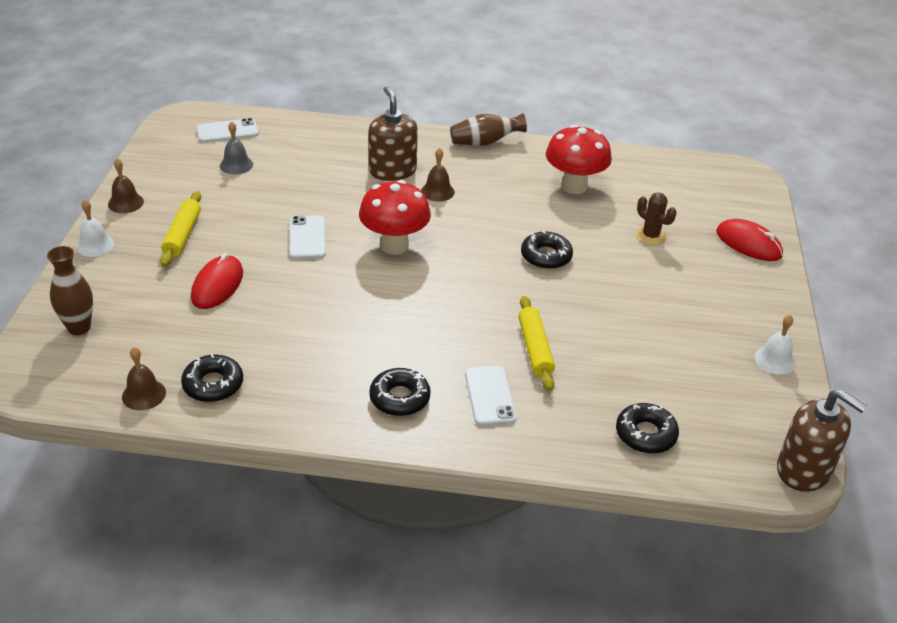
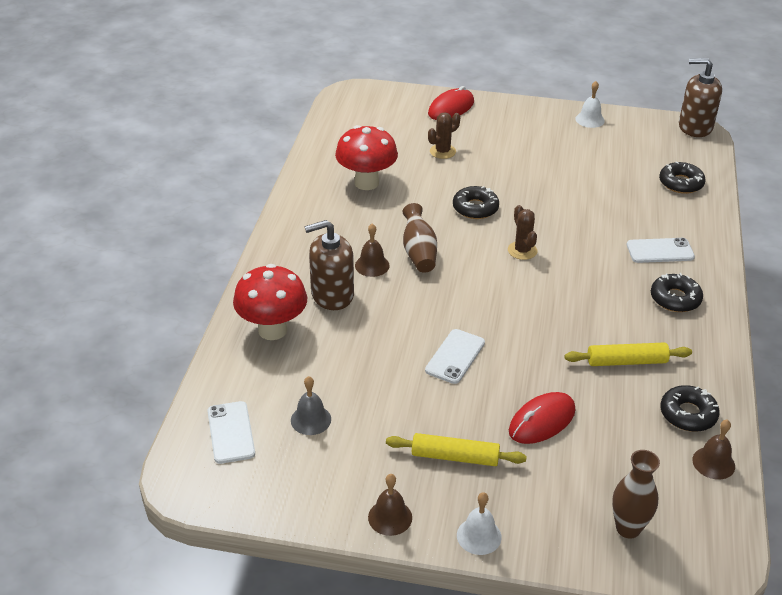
camera: 85 degrees left, 0 degrees up
red mouse [191,253,243,309] -> red mouse turned 60 degrees counterclockwise [509,392,575,444]
white phone [289,215,326,259] -> white phone turned 60 degrees counterclockwise [425,329,485,384]
red mushroom [359,180,431,255] -> red mushroom moved to [233,264,307,340]
brown vase [450,113,527,146] -> brown vase moved to [403,203,437,273]
yellow rolling pin [518,296,555,391] -> yellow rolling pin moved to [565,342,692,366]
brown soap dispenser [777,389,867,492] -> brown soap dispenser turned 120 degrees counterclockwise [679,58,722,137]
none -> brown cactus [508,205,537,260]

